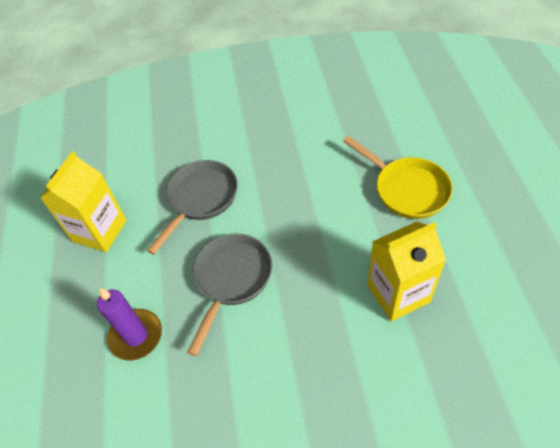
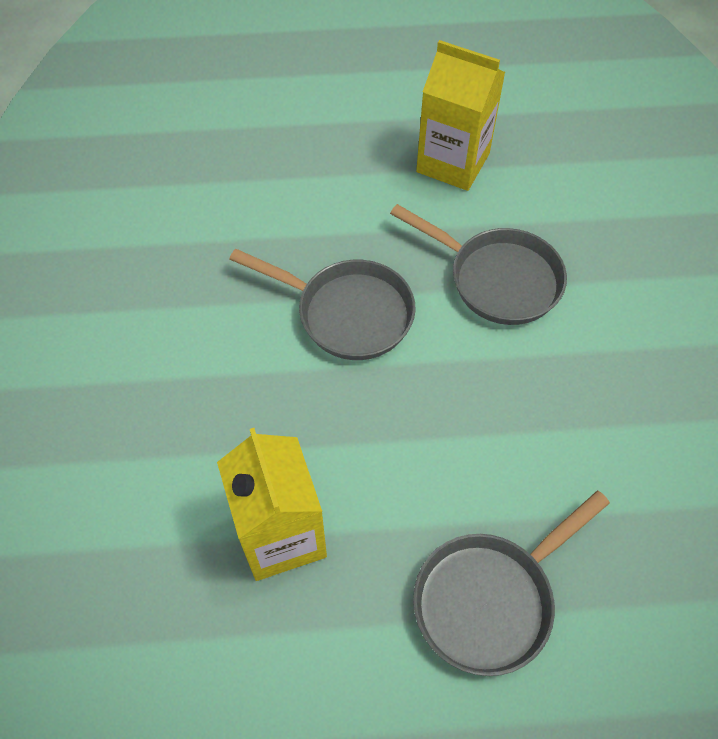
camera: 90 degrees right, 5 degrees up
purple candle [97,288,162,360] -> none
yellow pan [343,136,453,219] -> grey pan [413,491,610,676]

